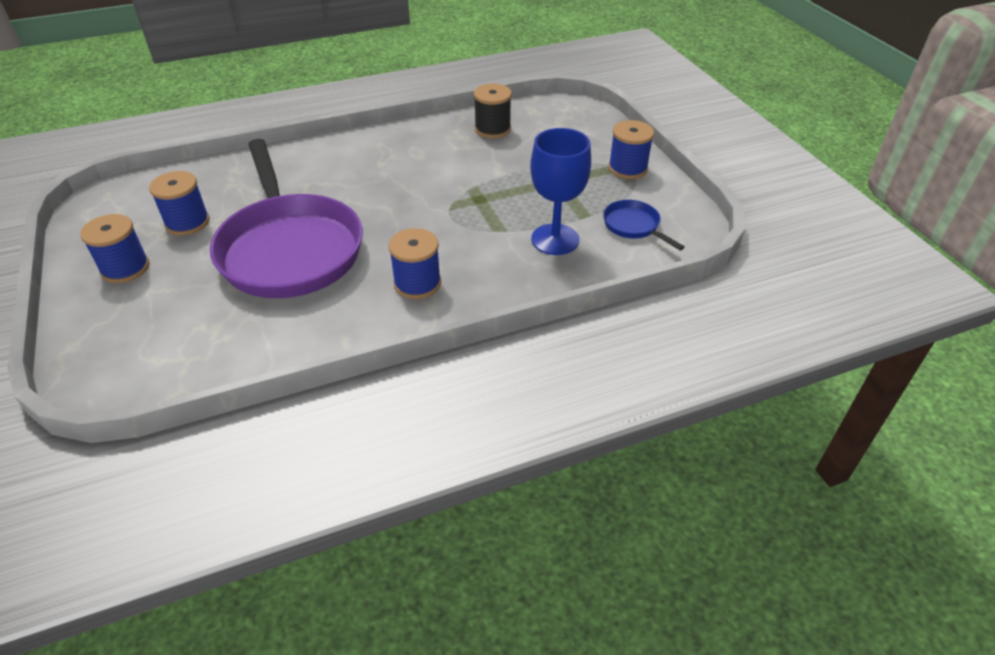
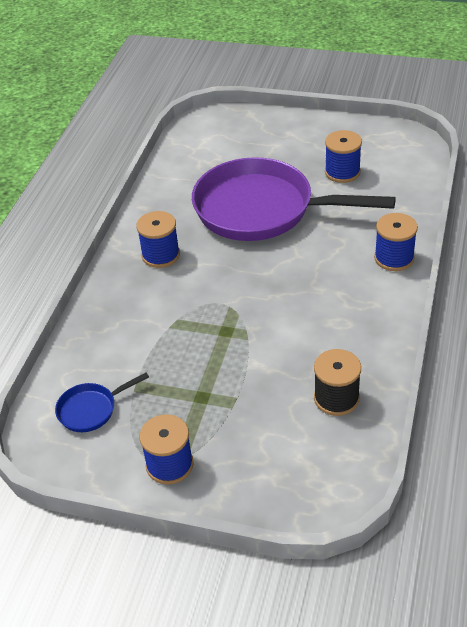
camera: 130 degrees right, 0 degrees up
blue spool [80,214,149,283] -> blue spool moved to [374,213,418,271]
blue goblet [530,128,591,255] -> none
blue pan [603,200,685,251] -> blue pan turned 150 degrees clockwise [55,373,149,432]

